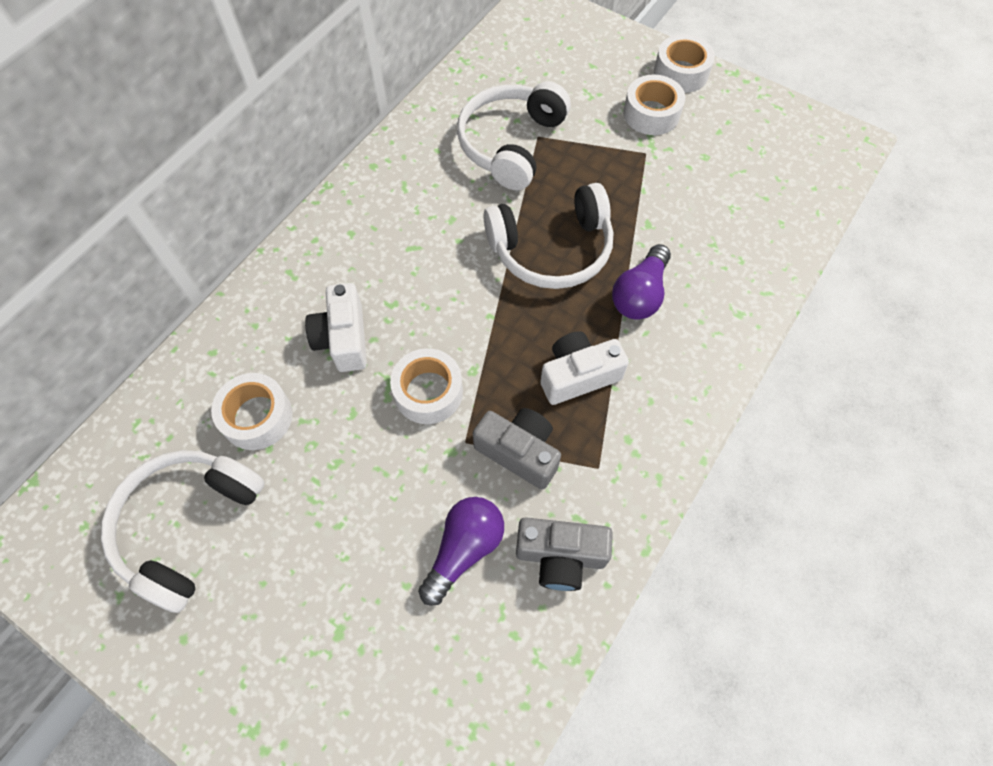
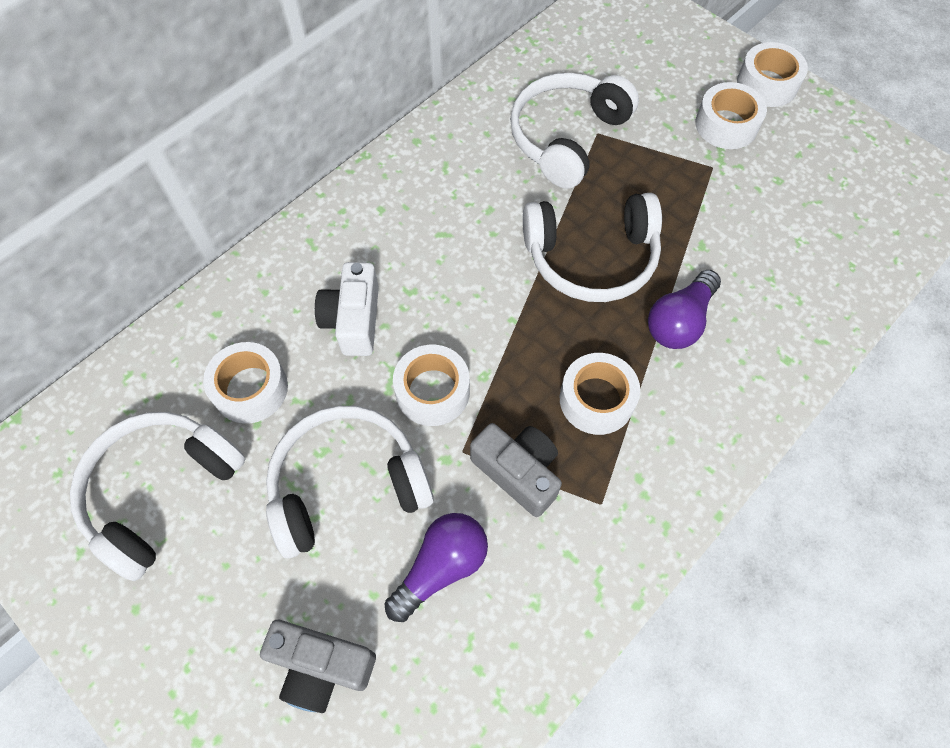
camera: 10 degrees right, 0 degrees up
grey camera [516,517,613,591] -> grey camera moved to [260,620,376,713]
white camera [540,331,629,405] -> white tape [560,353,640,435]
none -> white headphones [266,406,434,558]

